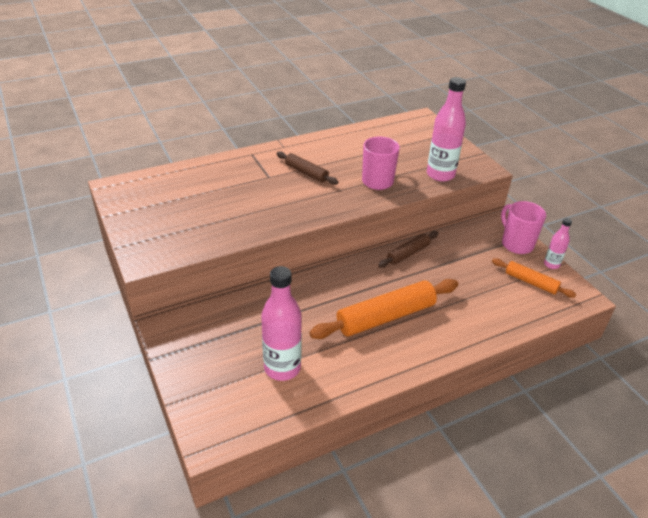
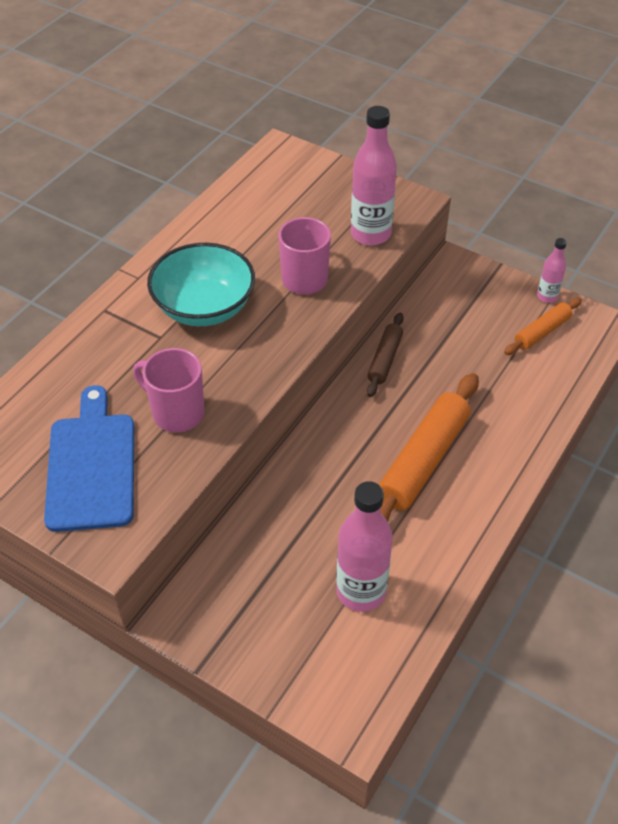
camera: 30 degrees left, 10 degrees up
brown rolling pin [277,151,338,185] -> turquoise bowl [147,243,255,326]
orange rolling pin [492,258,576,298] -> orange rolling pin turned 45 degrees counterclockwise [504,298,582,355]
pink mug [501,201,546,254] -> pink mug moved to [133,348,205,432]
none -> blue cutting board [44,385,134,532]

